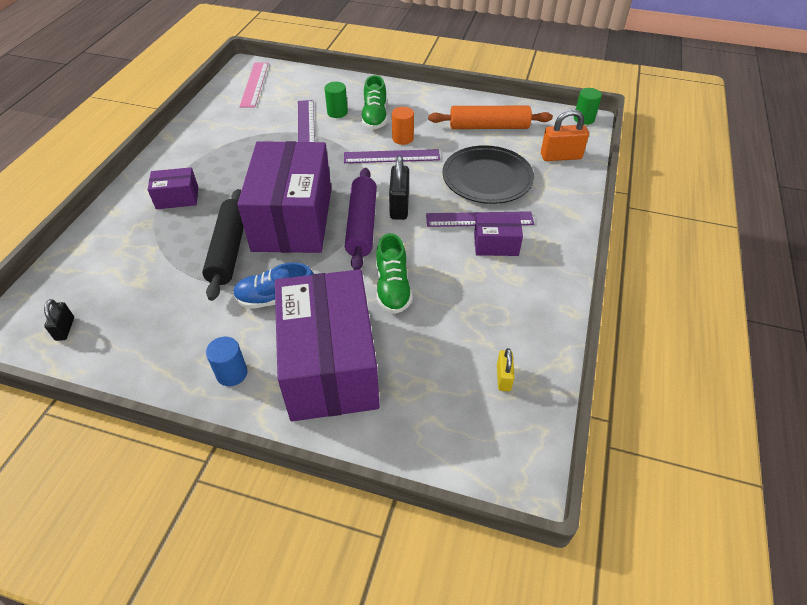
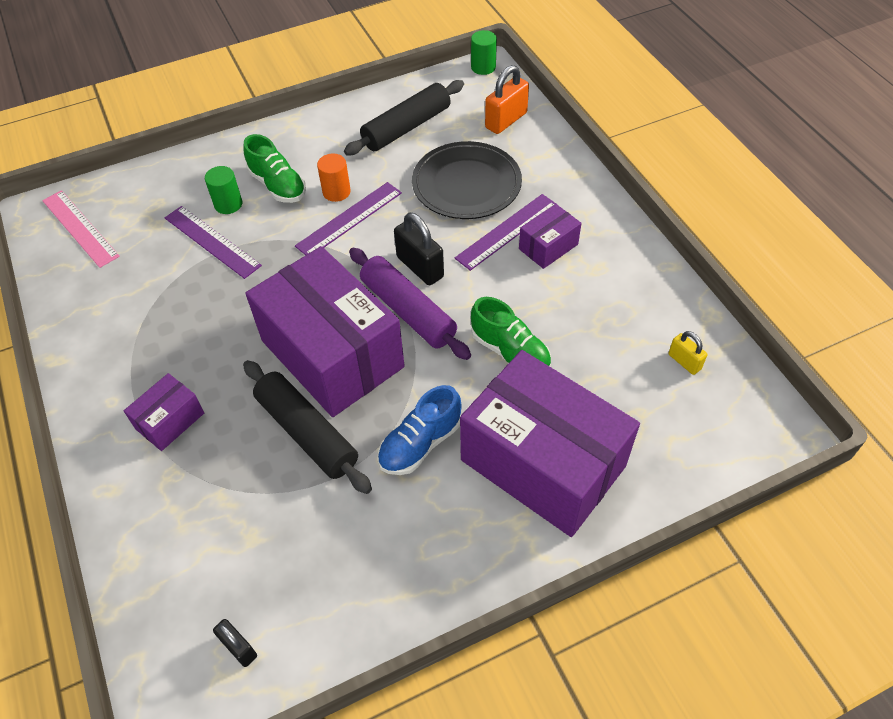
camera: 40 degrees left, 5 degrees up
blue cylinder [206,337,248,386] -> none
orange rolling pin [428,106,553,129] -> black rolling pin [344,80,464,155]

